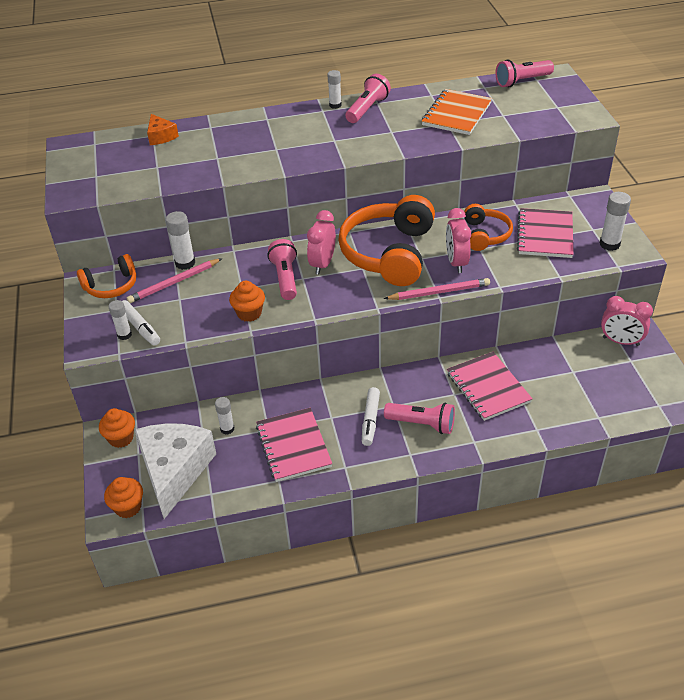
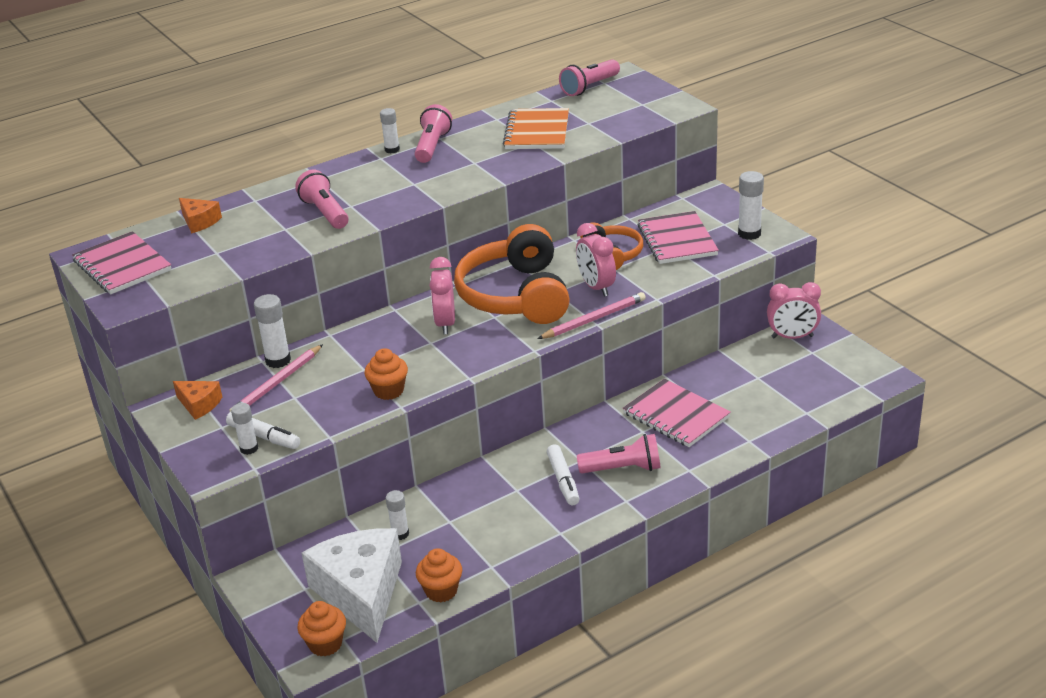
camera: 20 degrees left, 10 degrees down
orange headphones [77,254,136,298] -> orange cheese [173,381,222,420]
orange cupcake [99,408,135,448] -> orange cupcake moved to [416,548,462,602]
pink notebook [256,408,332,482] -> pink notebook moved to [72,231,172,294]
pink flashlight [267,239,297,300] -> pink flashlight moved to [295,170,348,229]

